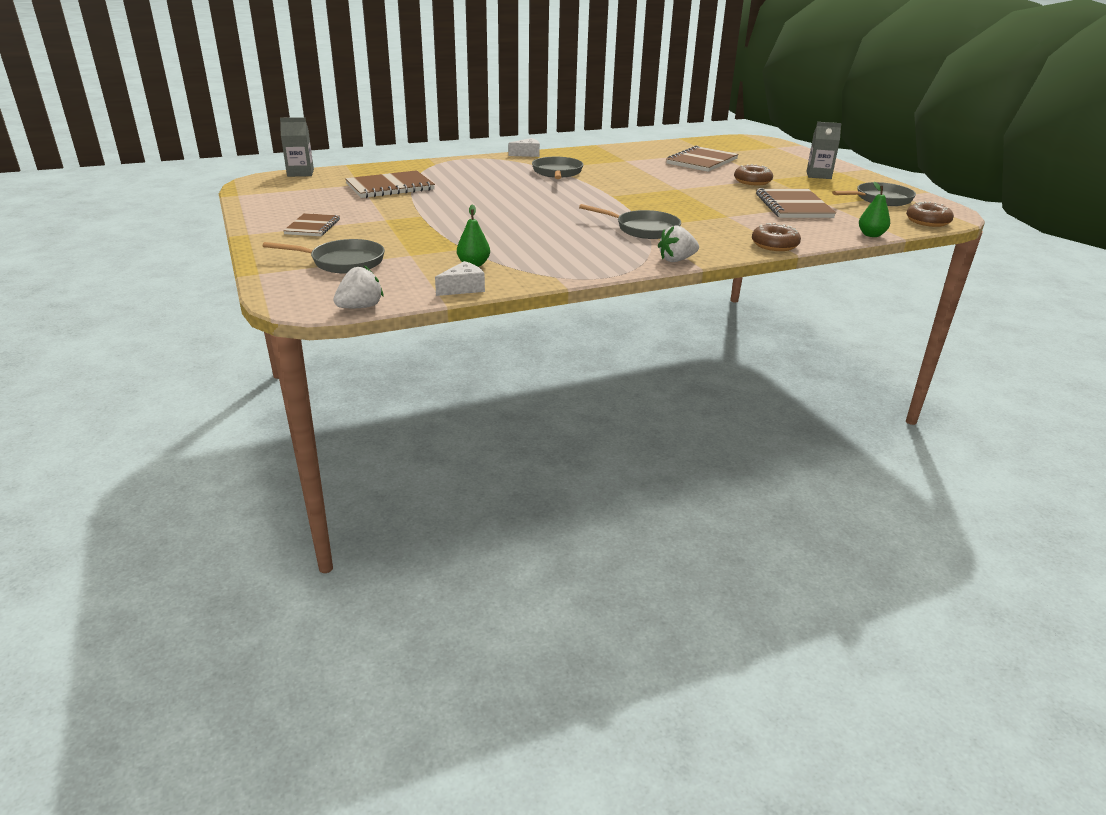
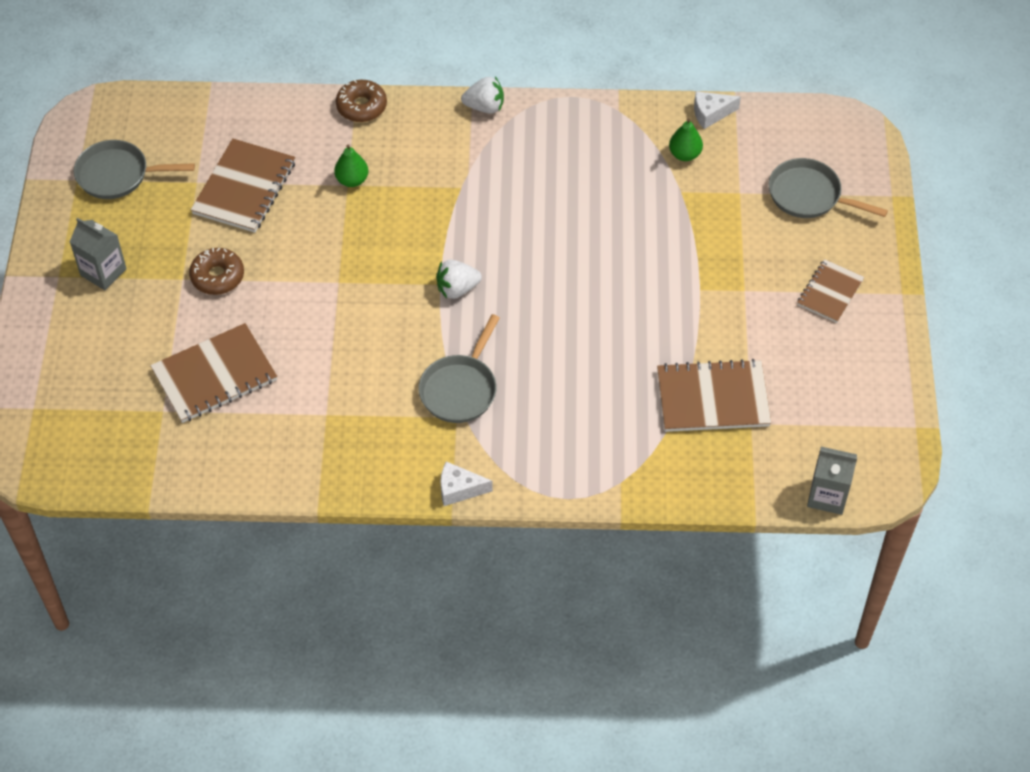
camera: 155 degrees left, 25 degrees up
white strawberry [333,266,383,308] -> white strawberry moved to [436,260,482,299]
grey pan [579,204,681,239] -> none
green pear [859,182,890,237] -> green pear moved to [334,145,368,187]
brown donut [906,201,954,227] -> none

